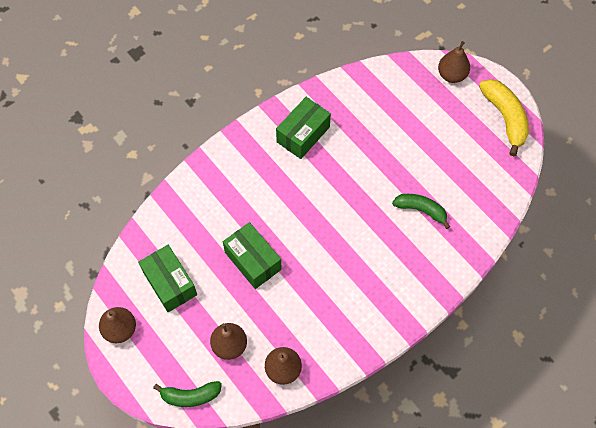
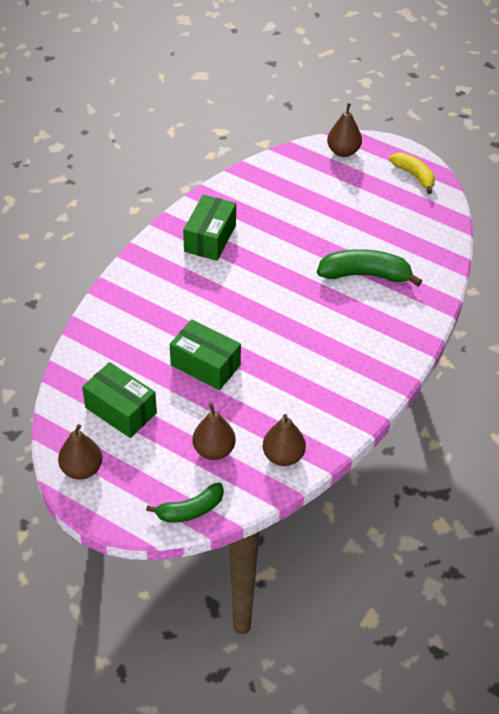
camera: 20 degrees left, 15 degrees down
green banana [392,194,450,229] -> green banana [317,249,422,286], size x1.50
yellow banana [479,79,529,156] -> yellow banana [389,152,435,194], size x0.67

